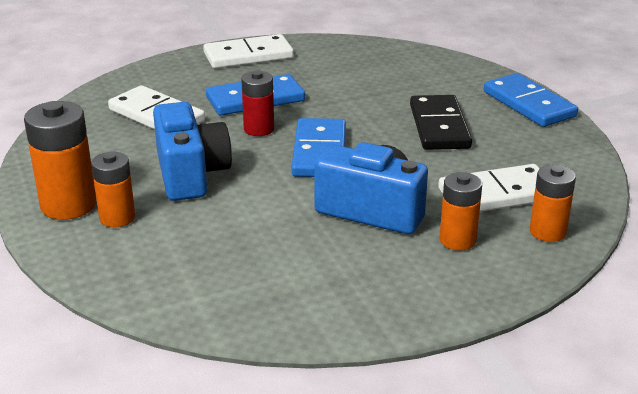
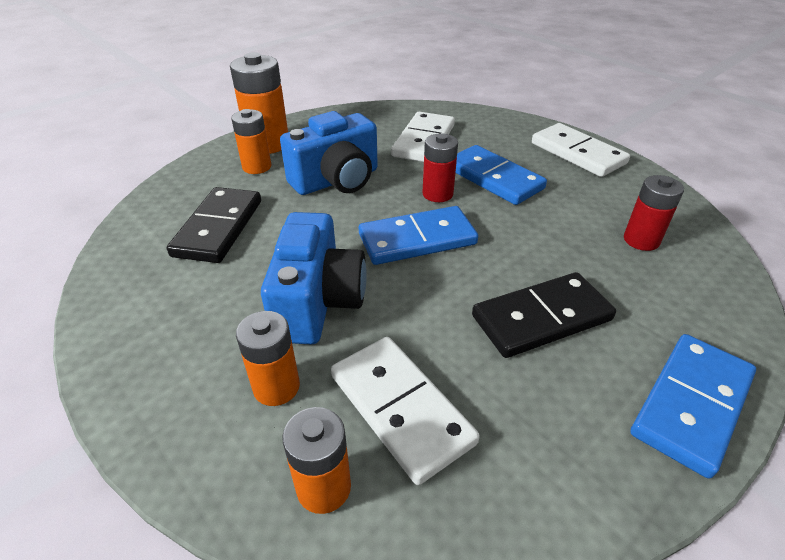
camera: 70 degrees right, 10 degrees up
none -> black domino [167,187,261,263]
none -> red battery [624,175,684,251]

